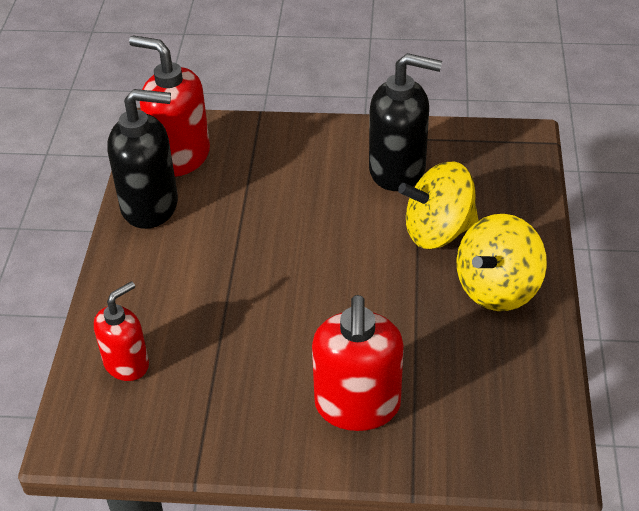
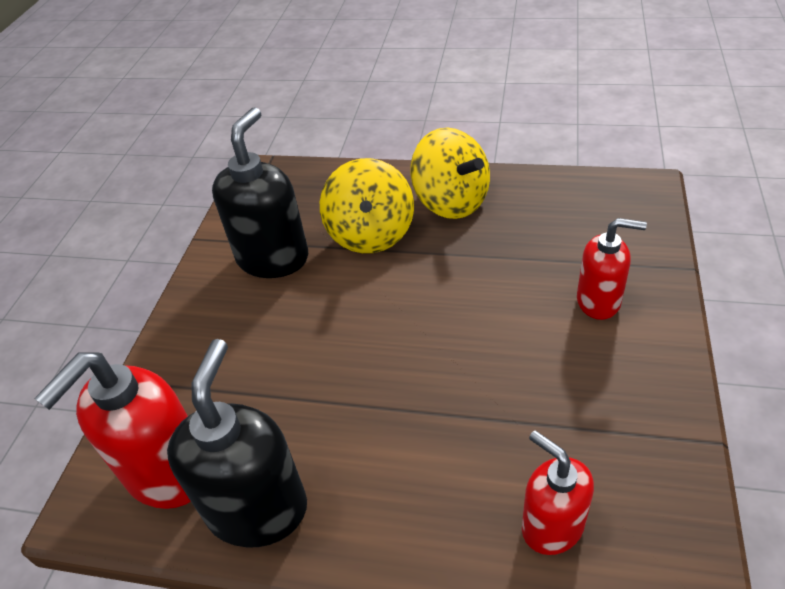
camera: 80 degrees left, 0 degrees up
red soap dispenser [312,295,404,431] -> red soap dispenser [577,218,647,320], size x0.63

